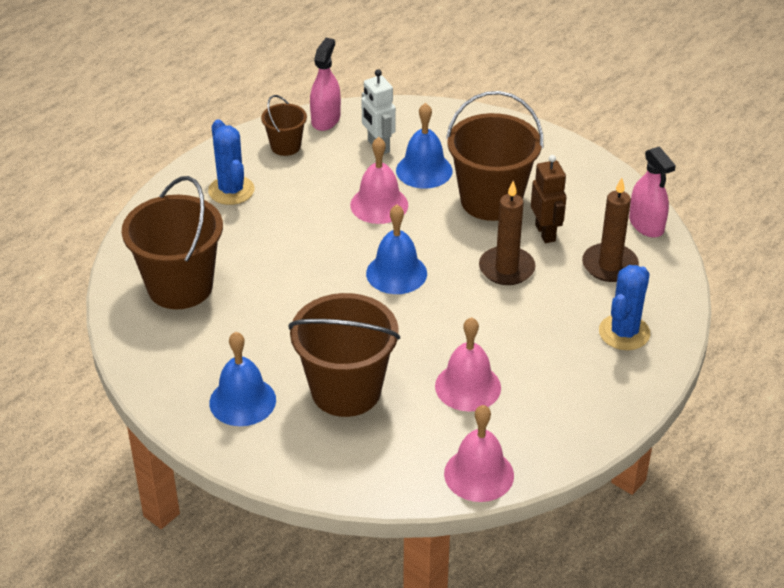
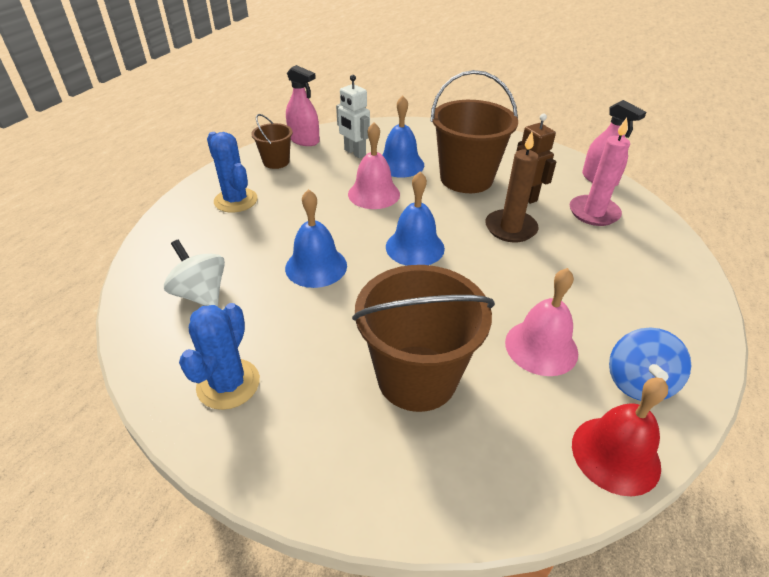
camera: 15 degrees left, 0 degrees up
brown bucket [122,176,223,309] -> white spinning top [164,240,225,307]
blue bell [209,332,276,426] -> blue bell moved to [285,189,347,288]
pink spray bottle [310,38,341,131] -> pink spray bottle turned 120 degrees clockwise [286,65,320,146]
pink bell [444,405,514,502] -> red bell [572,377,668,496]
brown candle [582,177,639,282] -> pink candle [570,118,630,226]
blue cactus [599,265,650,350] -> blue cactus moved to [179,303,260,410]
none -> blue spinning top [609,328,691,401]

